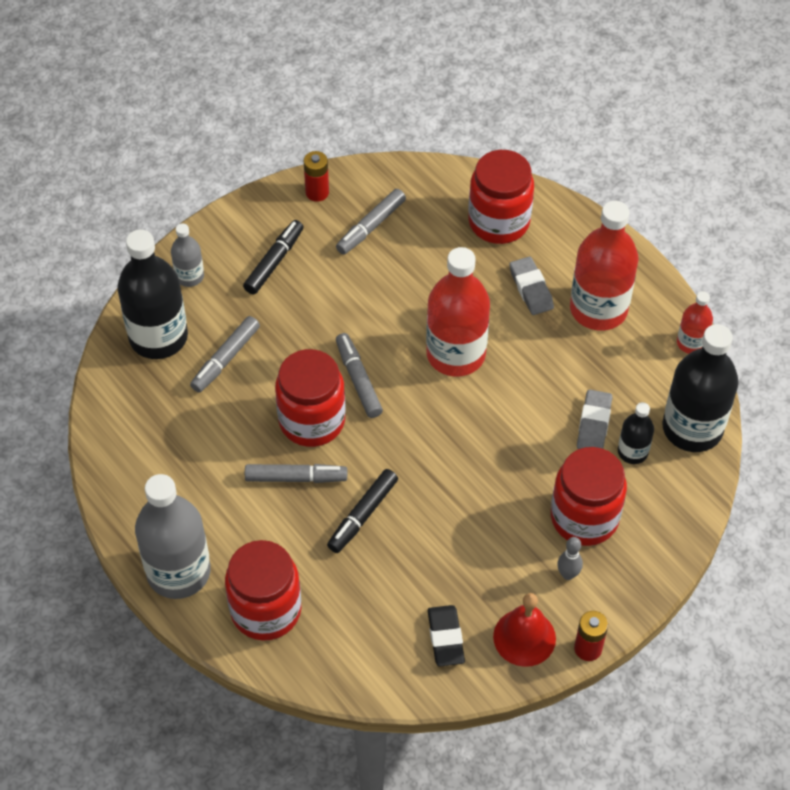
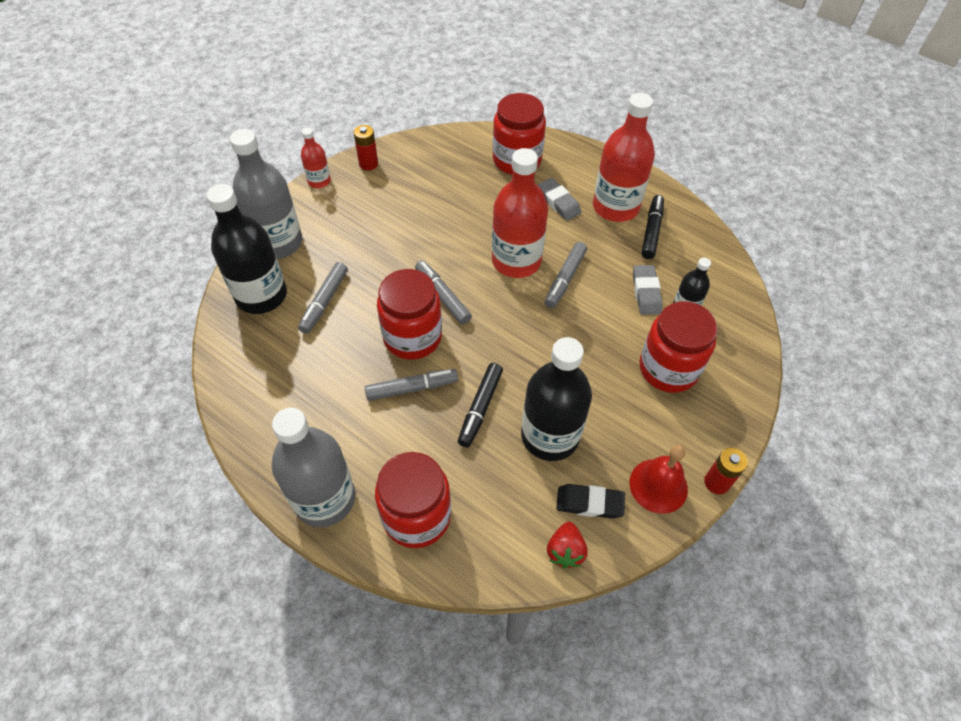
camera: 15 degrees left, 0 degrees up
grey bottle [171,223,204,287] -> grey bottle [230,129,302,259], size x1.99
black marker [243,220,304,294] -> black marker moved to [641,195,664,259]
grey marker [336,189,406,255] -> grey marker moved to [545,242,587,308]
black eraser [428,605,465,666] -> black eraser turned 60 degrees counterclockwise [556,484,625,519]
grey bowling pin [557,537,583,580] -> none
black bottle [662,324,738,452] -> black bottle moved to [521,337,592,461]
red bottle [677,291,713,354] -> red bottle moved to [301,128,331,188]
none -> red strawberry [547,522,588,569]

